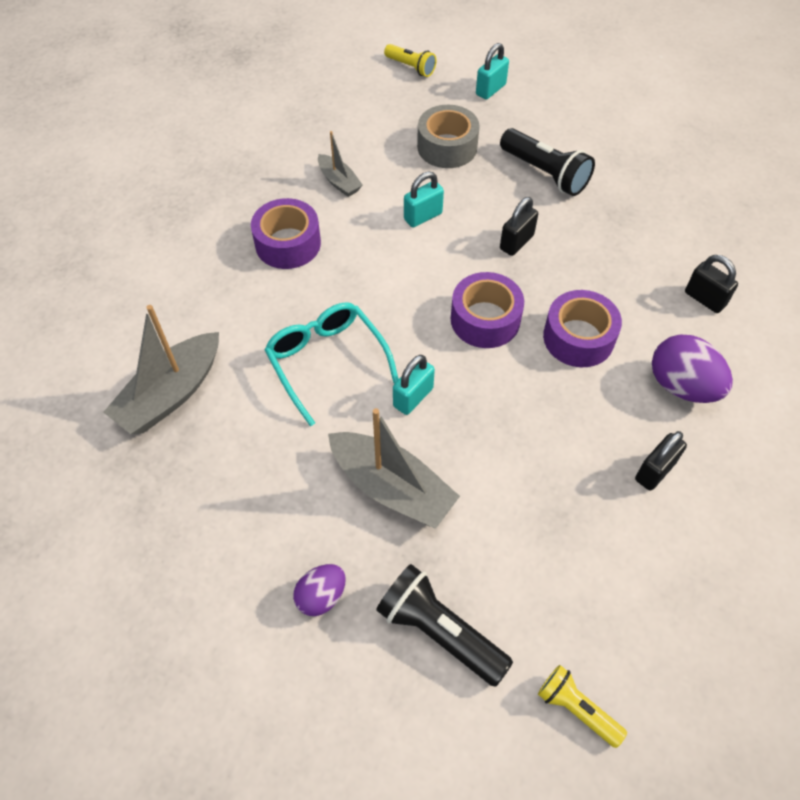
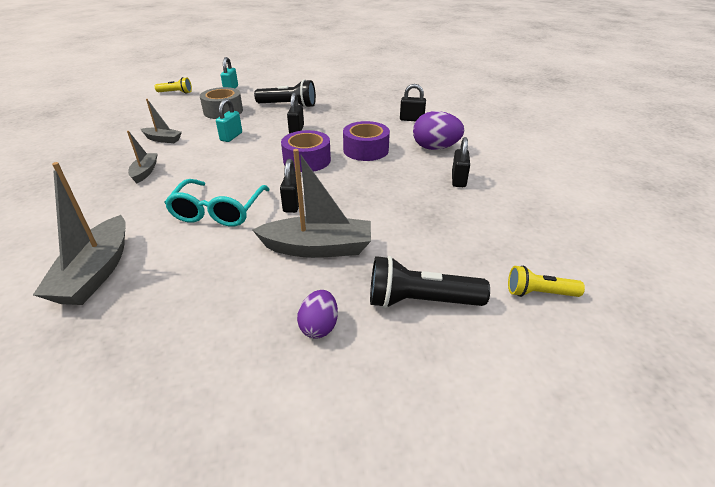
camera: 35 degrees left, 20 degrees down
purple tape [251,198,321,269] -> grey boat [127,131,158,184]
turquoise glasses [265,302,399,426] -> turquoise glasses turned 105 degrees counterclockwise [164,179,270,227]
turquoise padlock [393,355,435,415] -> black padlock [280,159,303,213]

